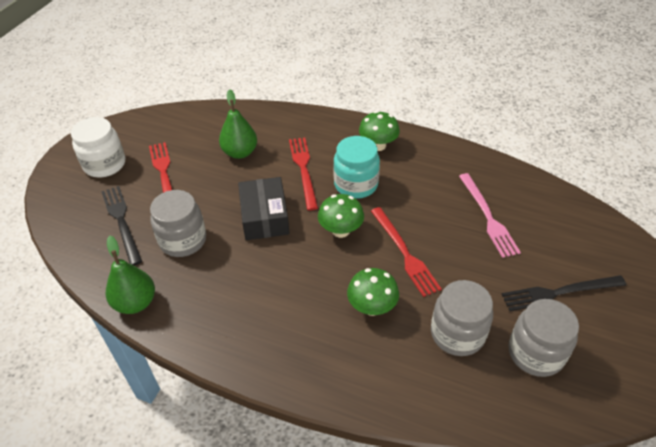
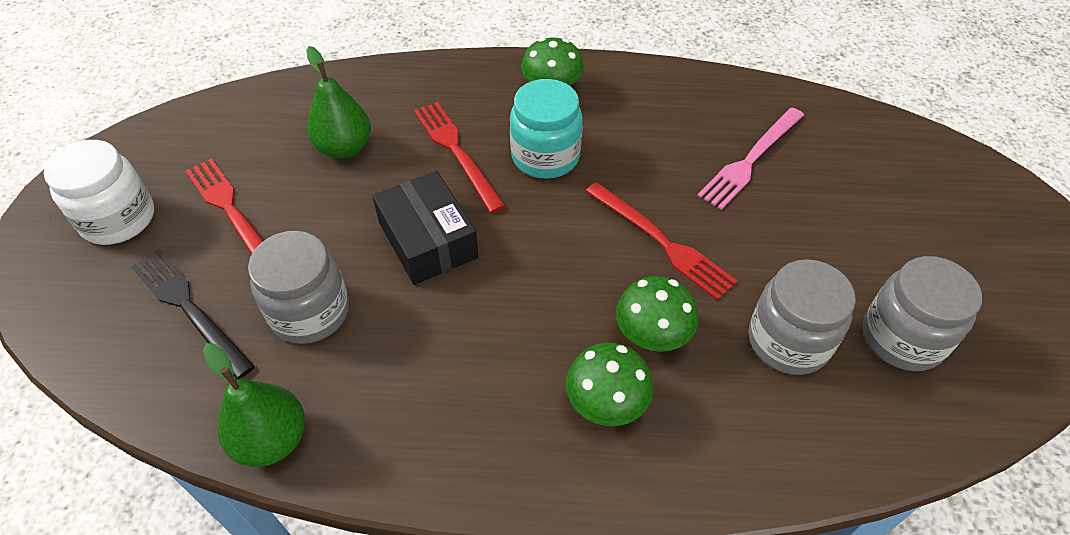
camera: 20 degrees left, 5 degrees up
green mushroom [318,194,364,238] -> green mushroom moved to [566,343,653,426]
pink fork [459,173,521,258] -> pink fork turned 75 degrees clockwise [697,108,804,210]
black fork [502,275,626,311] -> none

